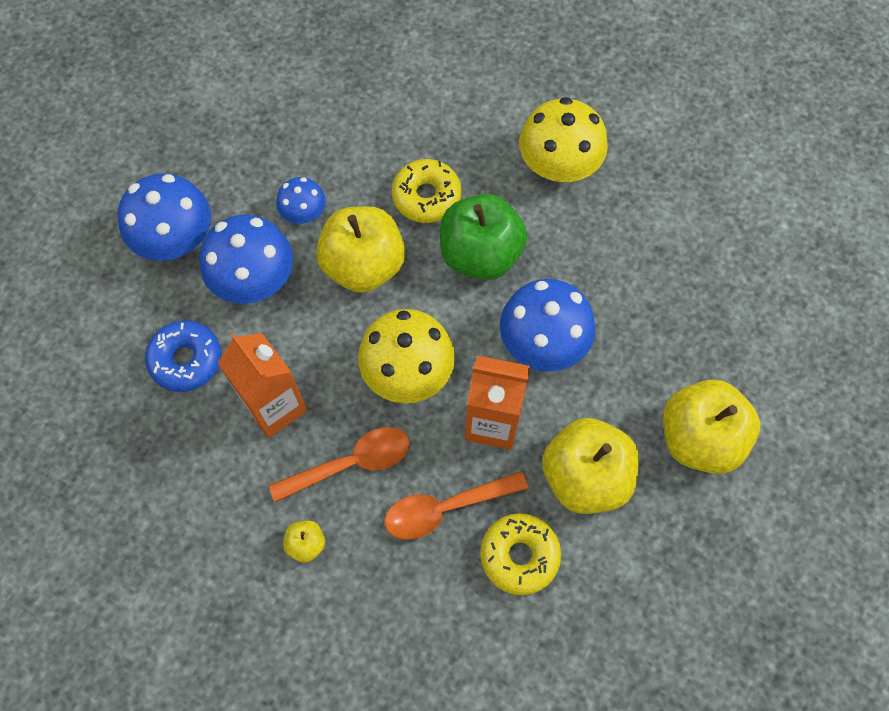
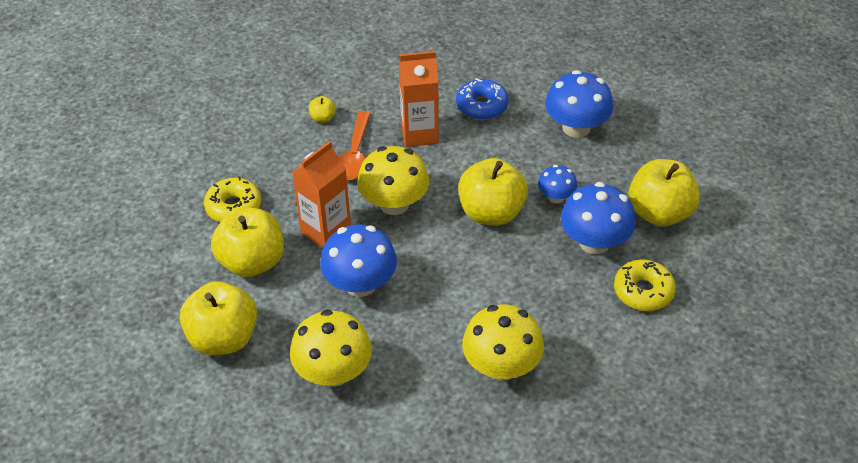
camera: 120 degrees right, 20 degrees down
blue mushroom [199,214,293,304] -> blue mushroom moved to [561,182,636,254]
orange spoon [384,471,528,540] -> none
yellow donut [392,159,461,223] -> yellow donut moved to [614,260,676,311]
green apple [440,194,527,280] -> none
none -> yellow mushroom [290,309,372,387]
none -> yellow apple [629,159,700,227]

